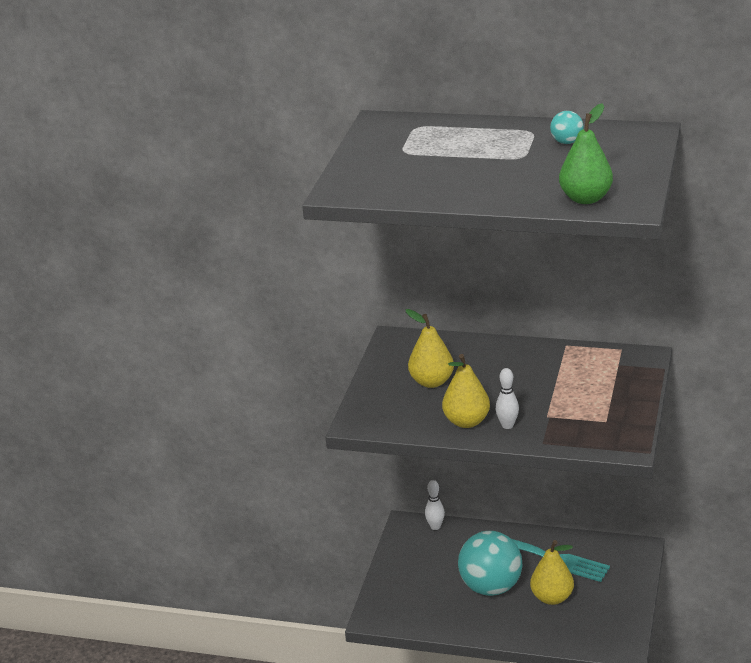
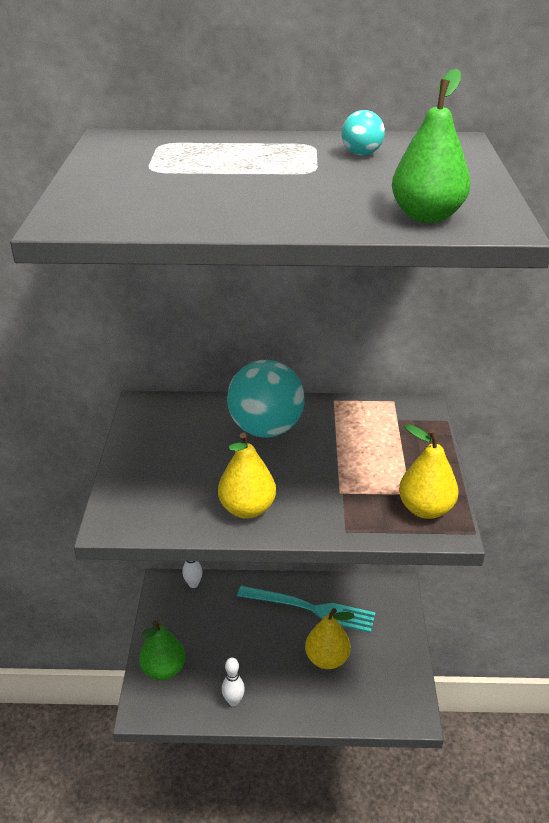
camera: 15 degrees left, 5 degrees up
yellow pear [406,309,454,388] -> yellow pear moved to [399,424,458,519]
turquoise ball [458,531,522,596] -> turquoise ball moved to [227,360,305,438]
white bowling pin [496,368,519,429] -> white bowling pin moved to [222,658,245,706]
none -> green pear [139,620,186,680]

